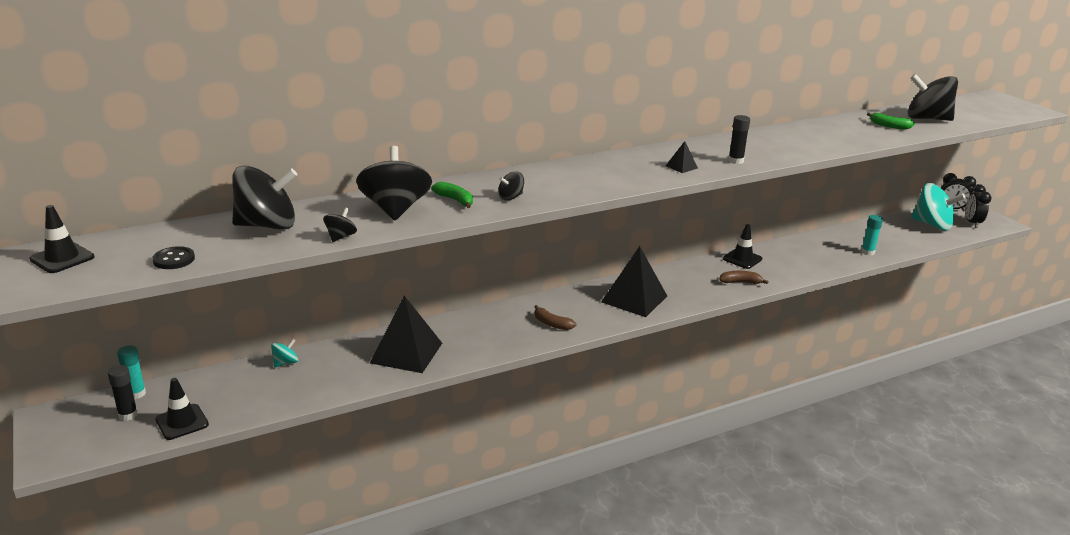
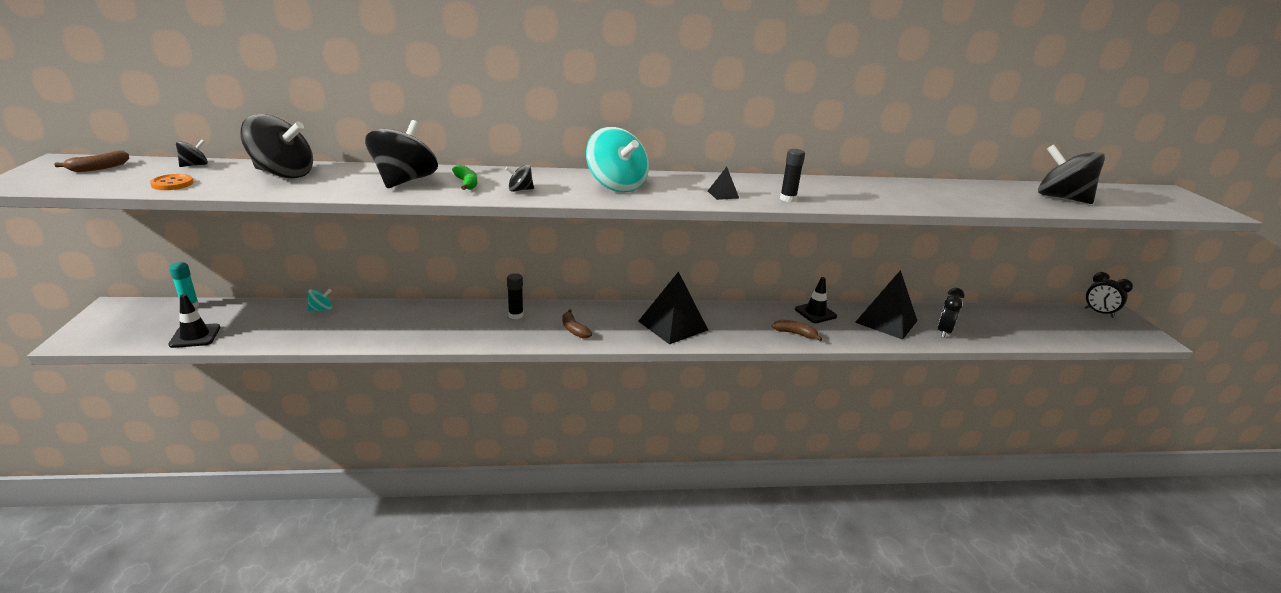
camera: 20 degrees right, 0 degrees up
black traffic cone [29,205,95,273] -> brown banana [54,150,129,172]
black glue stick [108,365,138,421] -> black glue stick moved to [507,273,523,319]
black button [152,246,195,269] -> orange button [150,174,193,190]
black spinning top [323,207,357,242] -> black spinning top moved to [176,140,208,167]
black pyramid [370,296,442,373] -> black pyramid moved to [855,270,917,340]
turquoise glue stick [861,215,883,255] -> none
green banana [867,113,915,130] -> none
turquoise spinning top [911,183,965,230] -> turquoise spinning top moved to [586,127,649,192]
black clock [966,184,991,228] -> black clock moved to [937,288,964,338]

